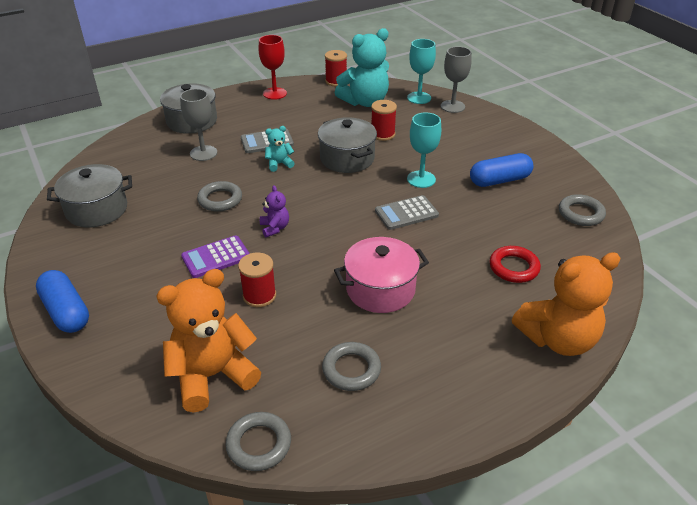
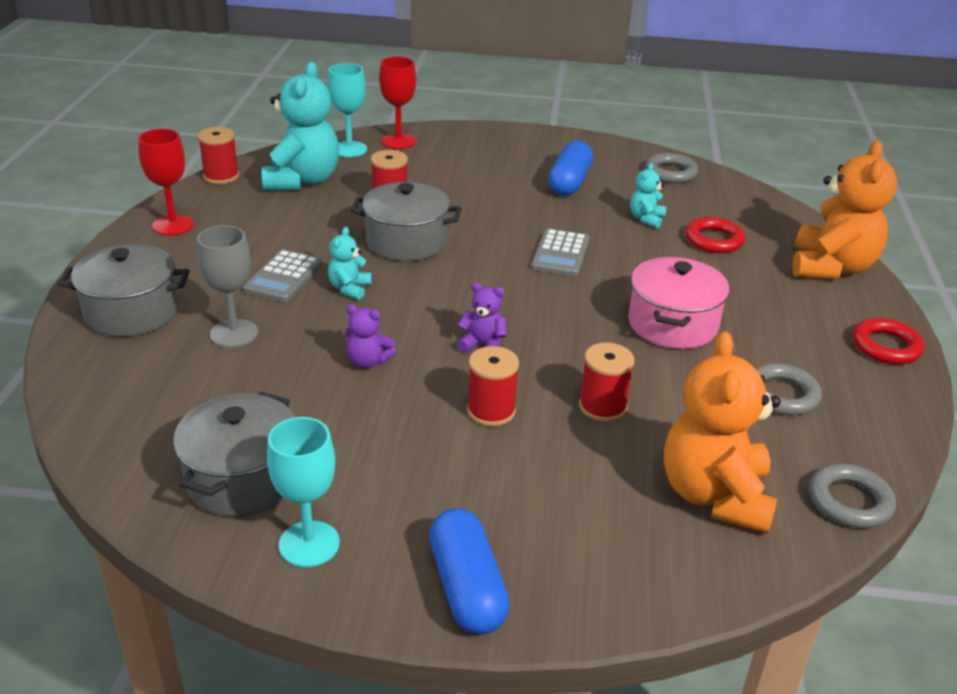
camera: 55 degrees left, 5 degrees down
blue capsule [36,270,89,333] -> blue capsule turned 75 degrees clockwise [429,508,510,634]
purple calculator [181,235,250,278] -> red spool [467,346,519,427]
grey ring [197,181,242,211] -> purple teddy bear [345,304,396,369]
turquoise goblet [407,113,441,188] -> turquoise goblet moved to [267,417,340,567]
grey goblet [441,46,471,113] -> red goblet [379,57,416,149]
none -> turquoise teddy bear [630,163,666,228]
none -> red ring [852,318,925,364]

